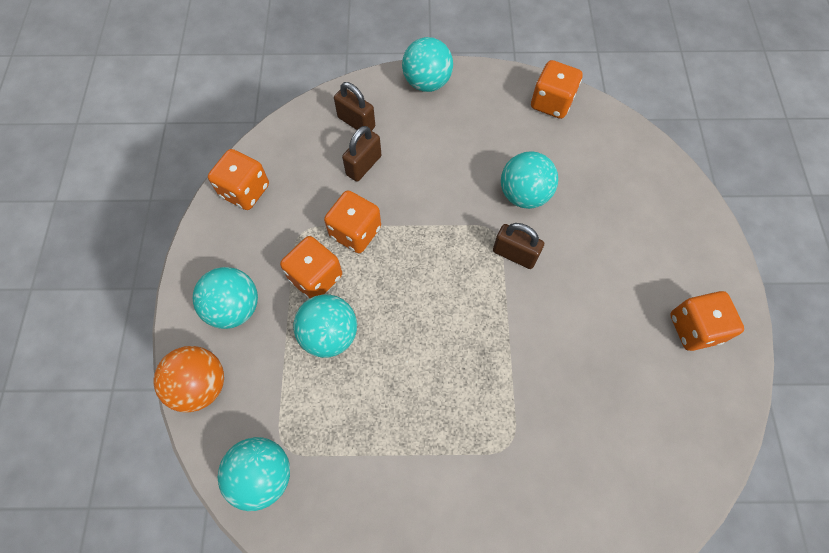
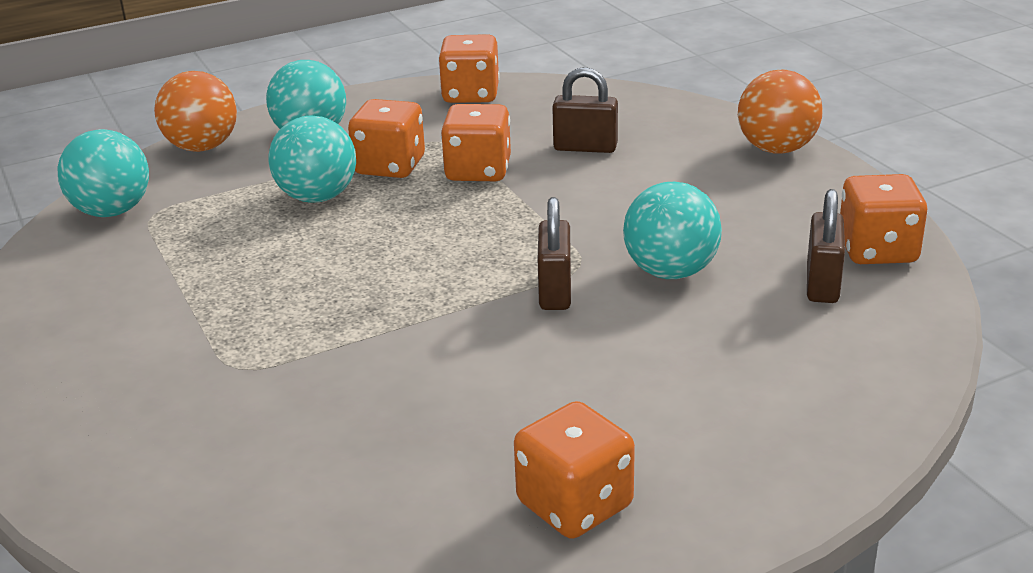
camera: 65 degrees right, 35 degrees down
brown padlock [334,82,375,131] -> brown padlock moved to [807,189,845,303]
turquoise ball [402,37,453,92] -> orange ball [738,70,823,154]

